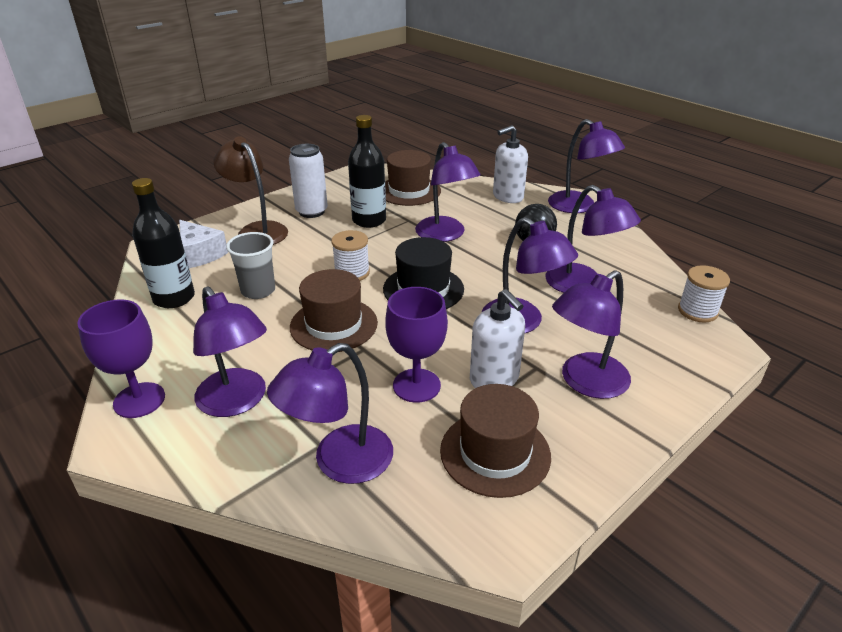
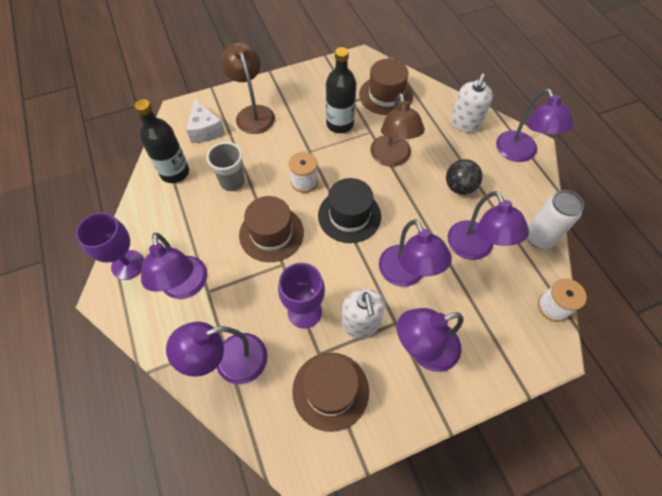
camera: 20 degrees right, 25 degrees up
white can [289,144,328,218] -> white can moved to [527,190,584,249]
purple lamp [415,142,480,242] -> brown lamp [370,93,425,167]
white soap dispenser [493,125,528,203] -> white soap dispenser turned 60 degrees counterclockwise [451,73,493,132]

